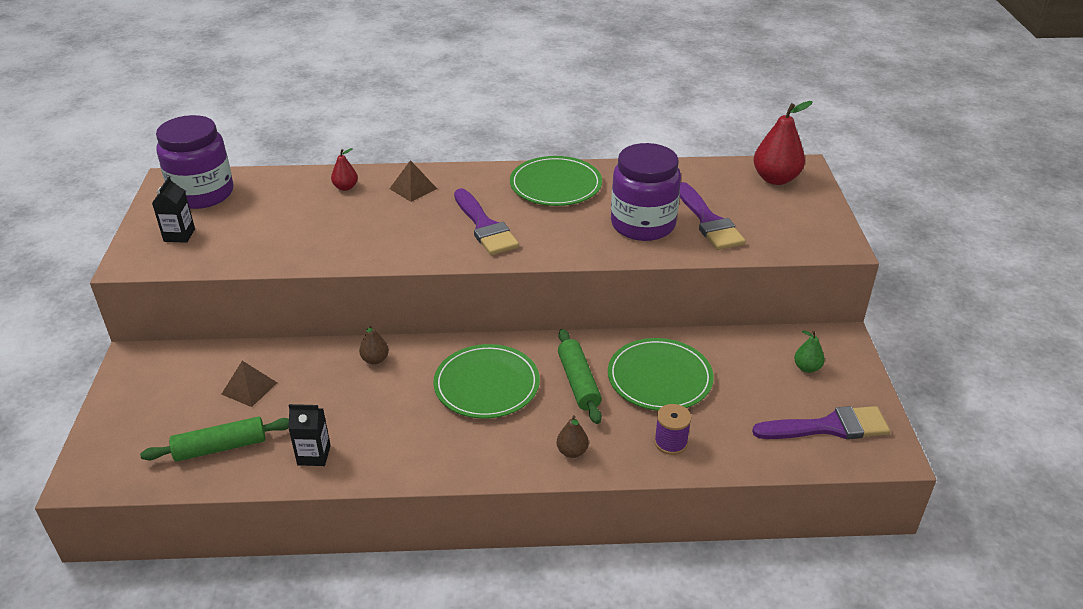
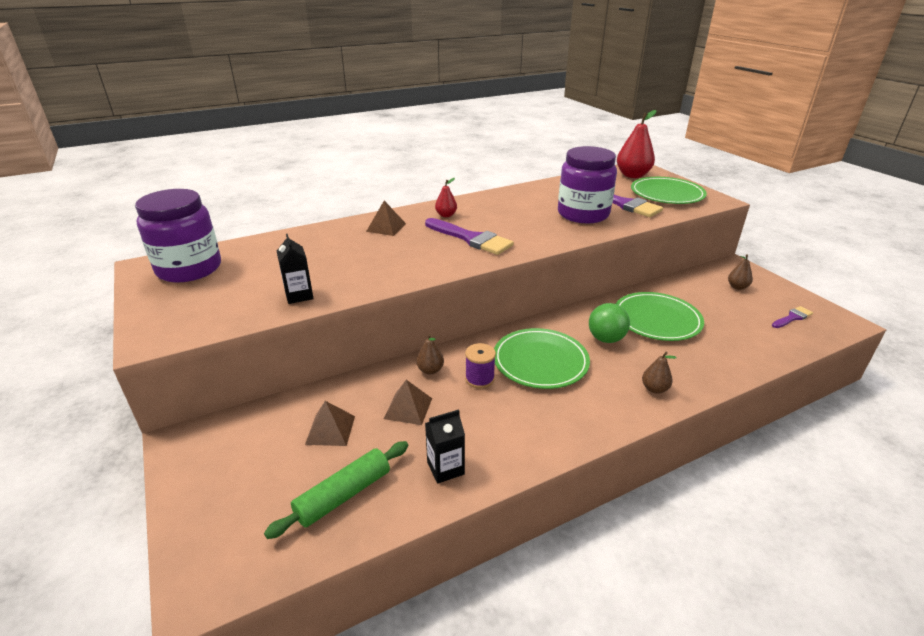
camera: 25 degrees left, 5 degrees down
black carton [152,176,195,243] -> black carton moved to [277,234,314,304]
red pear [331,148,358,191] -> red pear moved to [435,178,457,217]
green plate [510,156,602,206] -> green plate moved to [631,177,707,204]
green rolling pin [558,329,602,424] -> green ball [589,303,630,343]
purple spool [654,404,691,455] -> purple spool moved to [465,343,496,388]
purple brush [752,406,890,439] -> purple brush [772,306,813,328], size x0.52
green pear [794,330,825,373] -> brown pear [728,255,753,290]
none -> brown pyramid [384,380,432,425]

